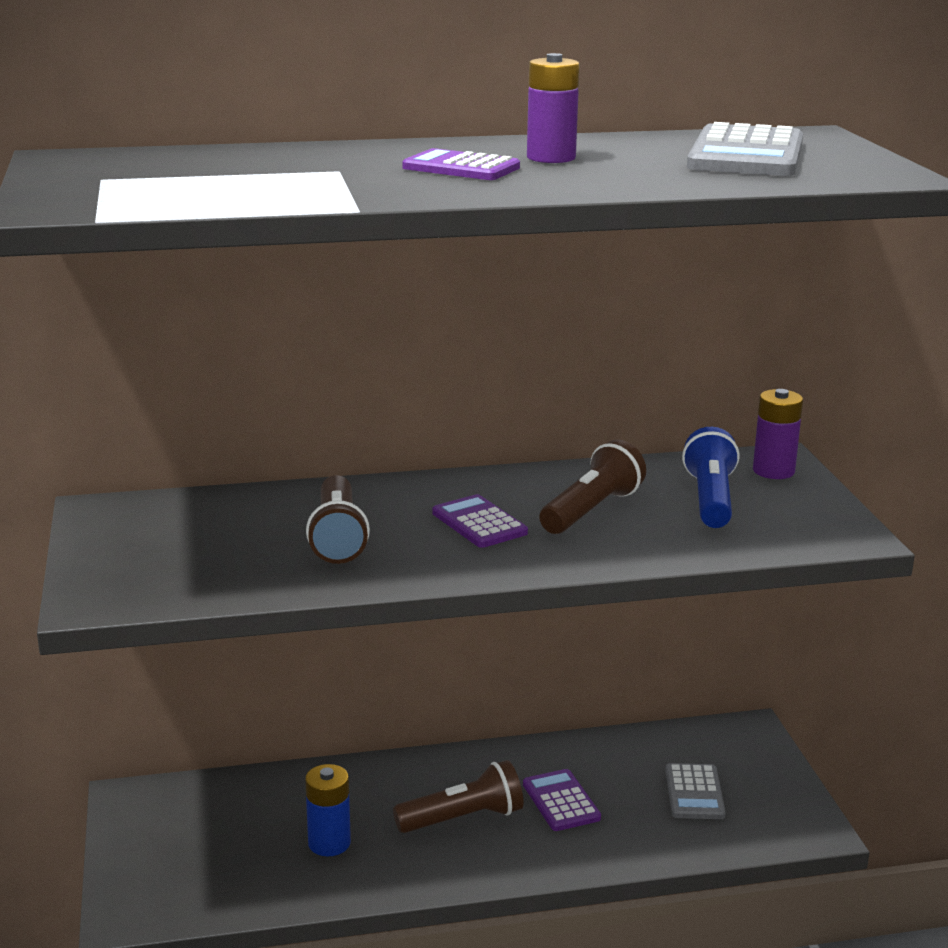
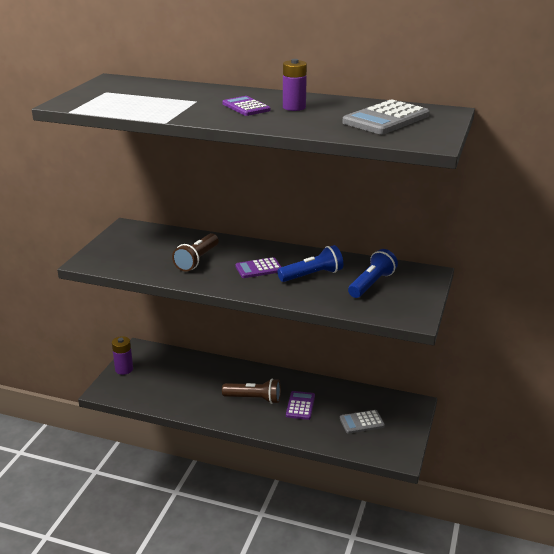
camera: 30 degrees right, 5 degrees up
blue battery [305,764,351,856] -> none
purple calculator [432,494,528,548] -> purple calculator turned 105 degrees counterclockwise [235,257,281,278]
brown flashlight [539,440,646,534] -> blue flashlight [277,245,343,282]
grey calculator [665,763,726,819] -> grey calculator turned 45 degrees clockwise [340,410,385,434]
purple battery [753,389,803,479] -> purple battery moved to [112,336,133,375]

